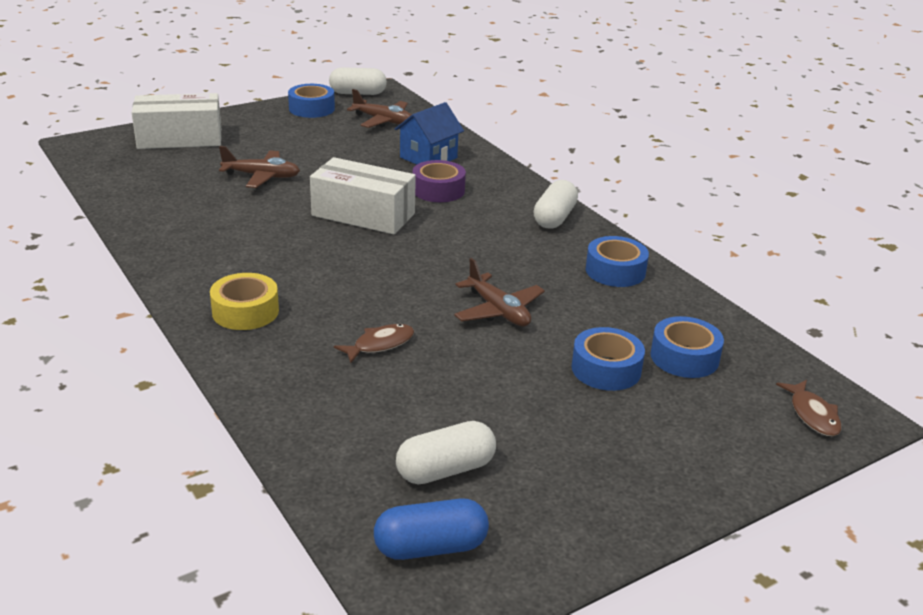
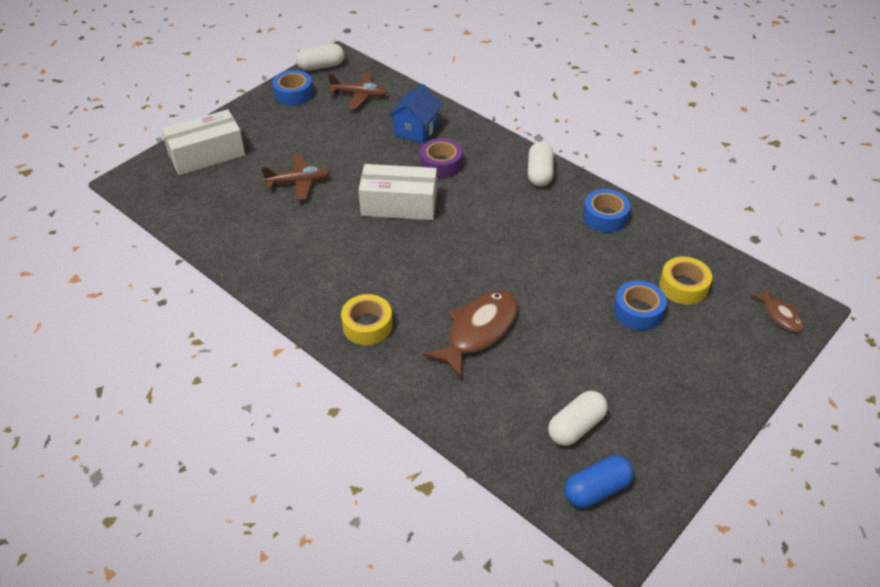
camera: 15 degrees left, 15 degrees up
brown fish [334,324,414,363] -> brown fish [423,291,518,378], size x1.92
brown plane [454,258,545,326] -> none
blue tape [650,316,724,378] -> yellow tape [659,257,712,305]

